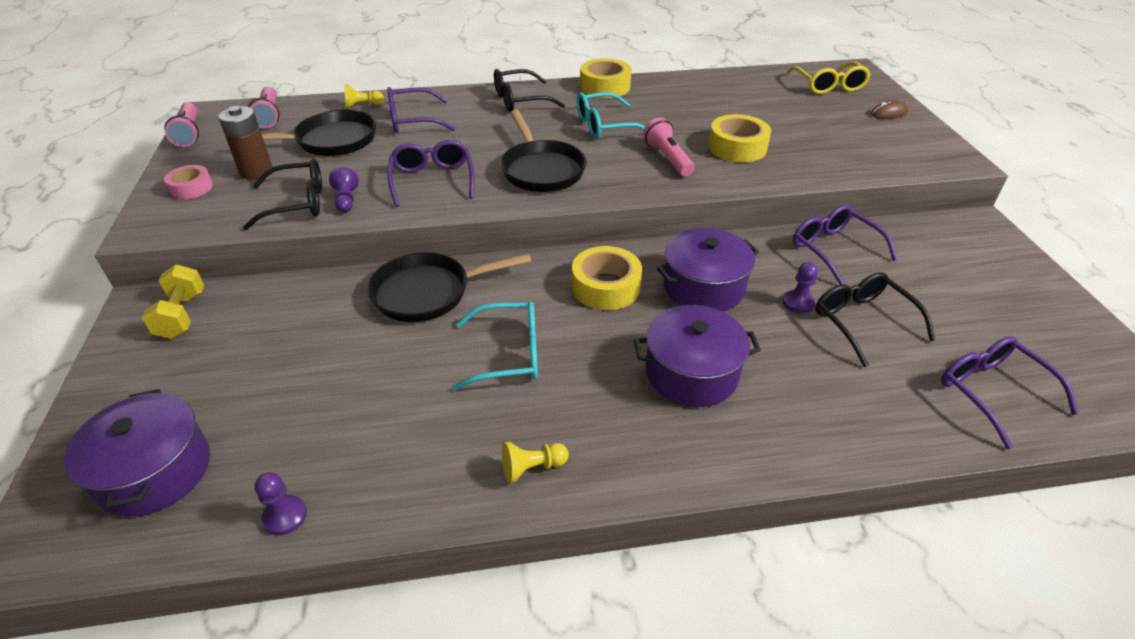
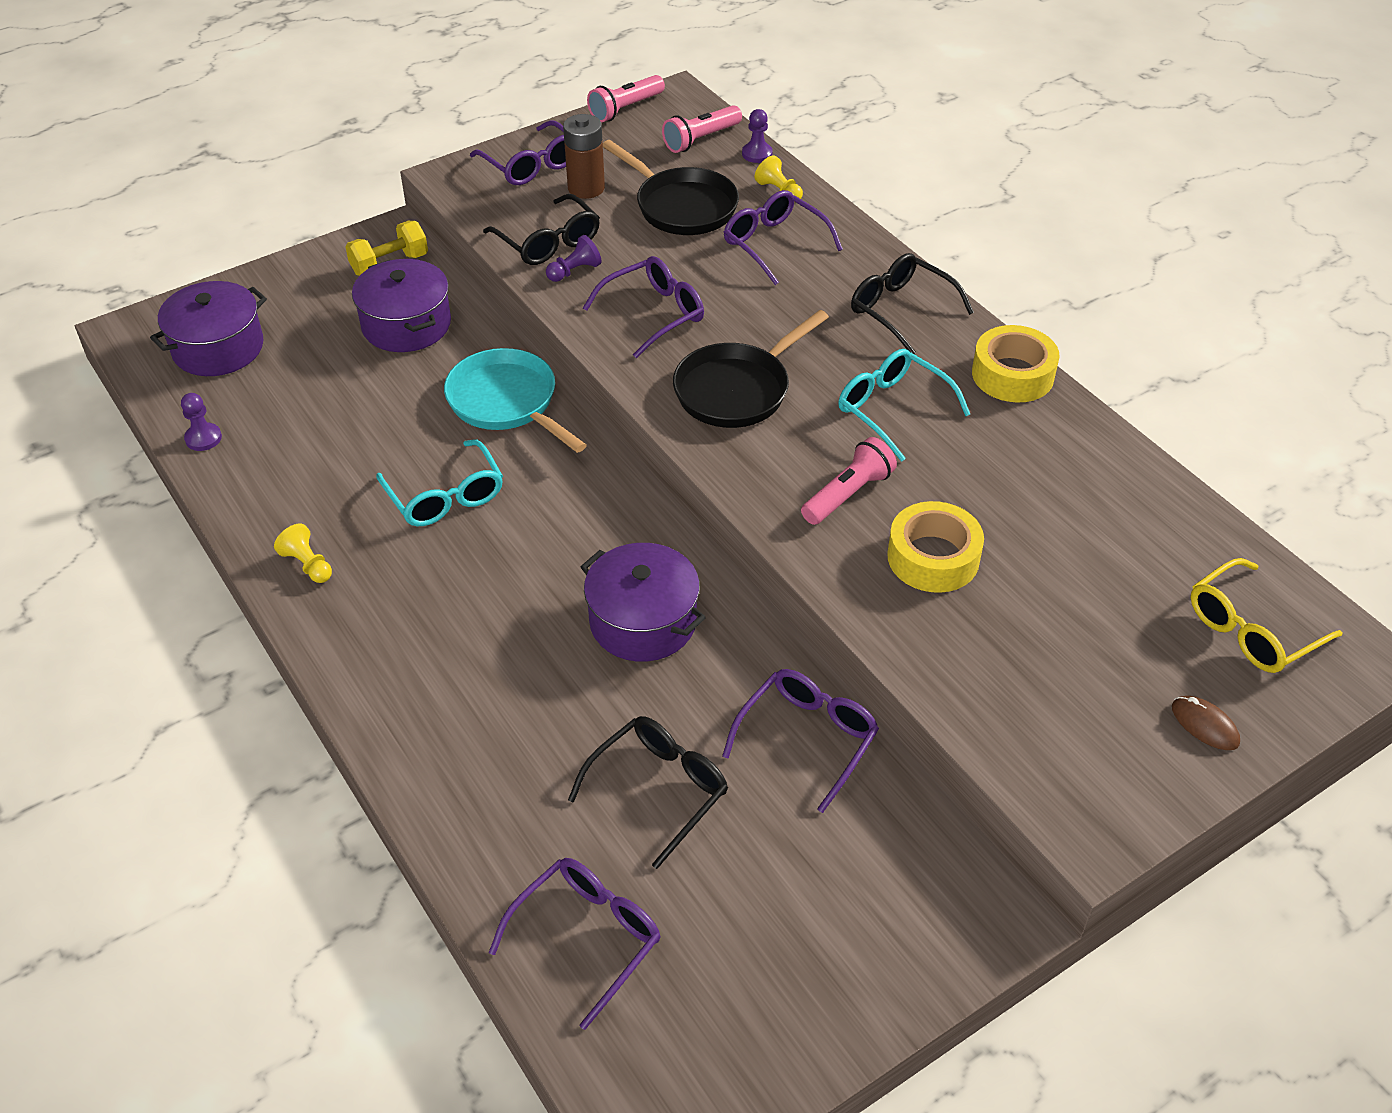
camera: 65 degrees right, 5 degrees up
pink tape [164,165,213,199] -> purple glasses [470,120,566,185]
black pan [368,252,532,322] -> turquoise pan [444,348,587,453]
yellow tape [572,246,642,310] -> none
purple pot [634,305,761,407] -> purple pot moved to [352,259,451,352]
purple pawn [783,262,818,314] -> purple pawn moved to [742,109,773,163]

